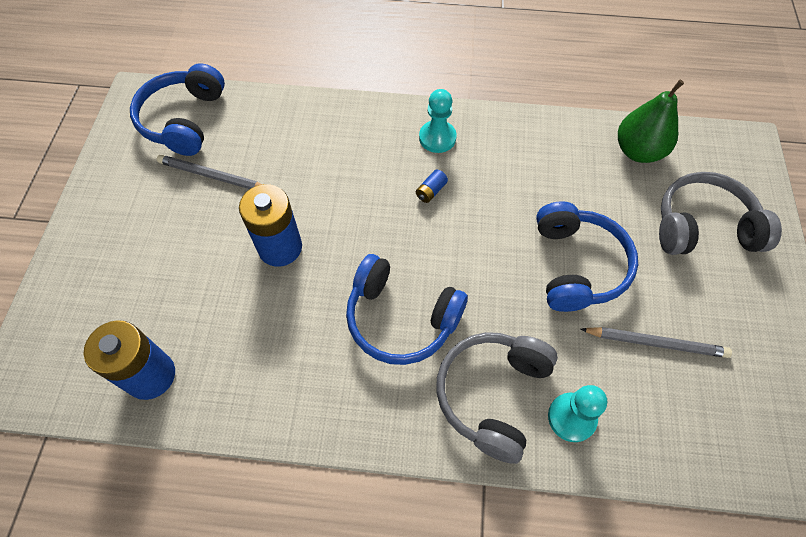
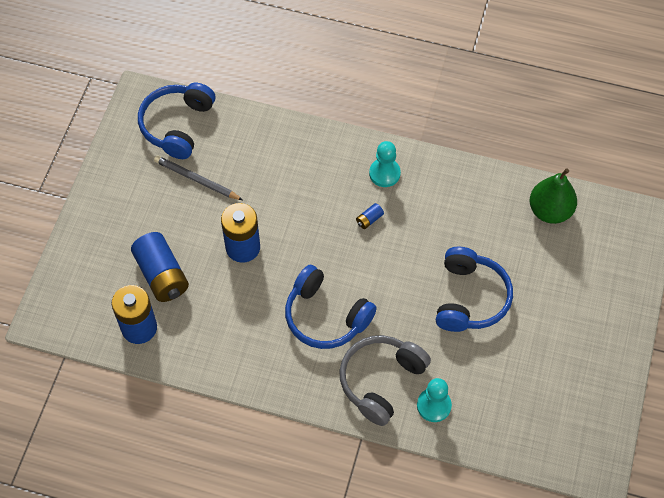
camera: 10 degrees right, 0 degrees up
grey pencil [580,327,732,358] -> none
grey headphones [659,172,782,255] -> none
none -> blue battery [131,232,189,302]

